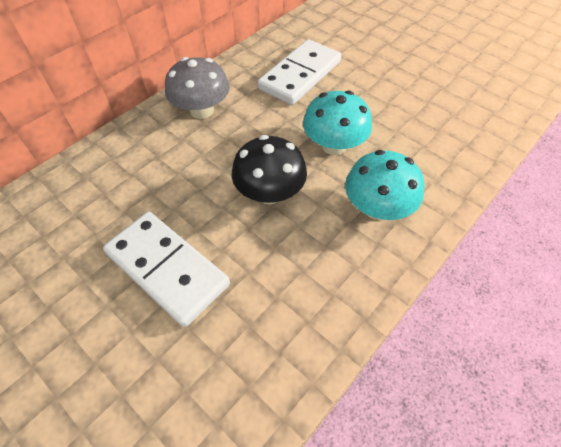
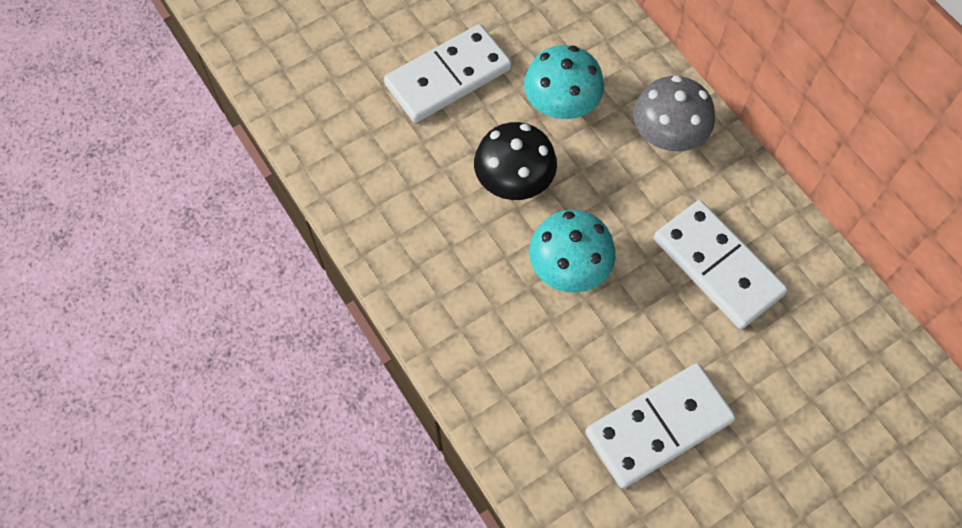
camera: 105 degrees right, 10 degrees up
turquoise mushroom [345,150,424,220] -> turquoise mushroom moved to [524,45,604,119]
none -> white domino [586,363,736,488]

